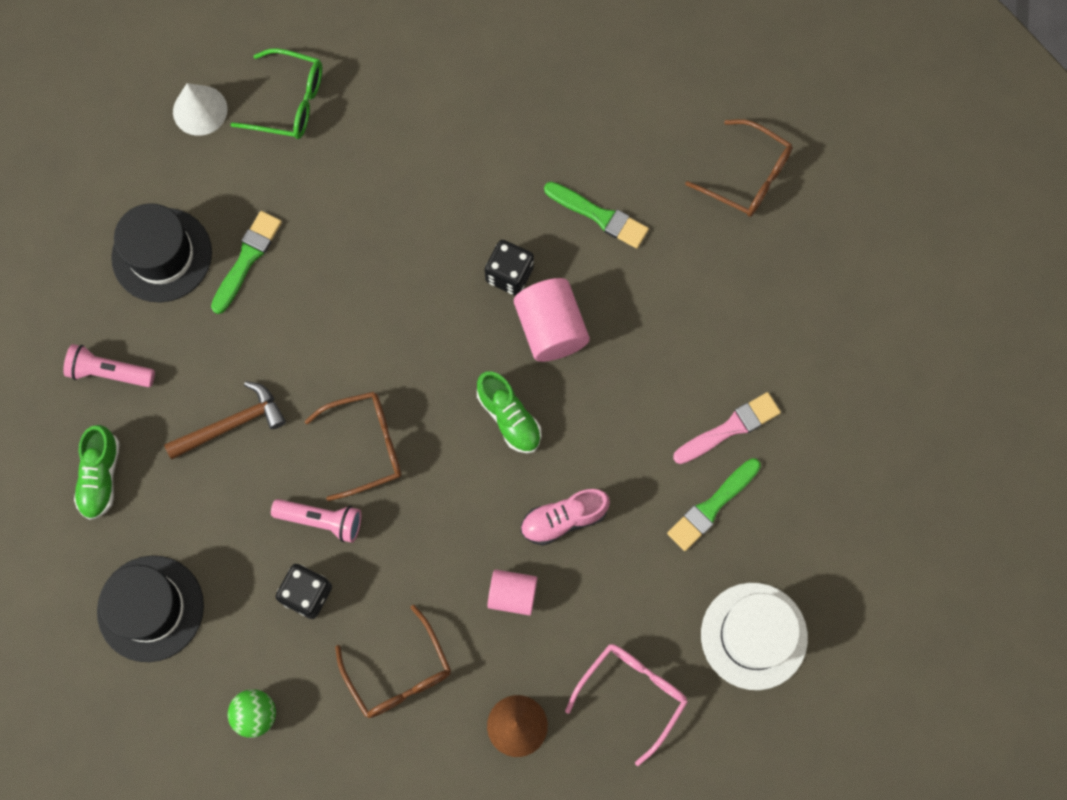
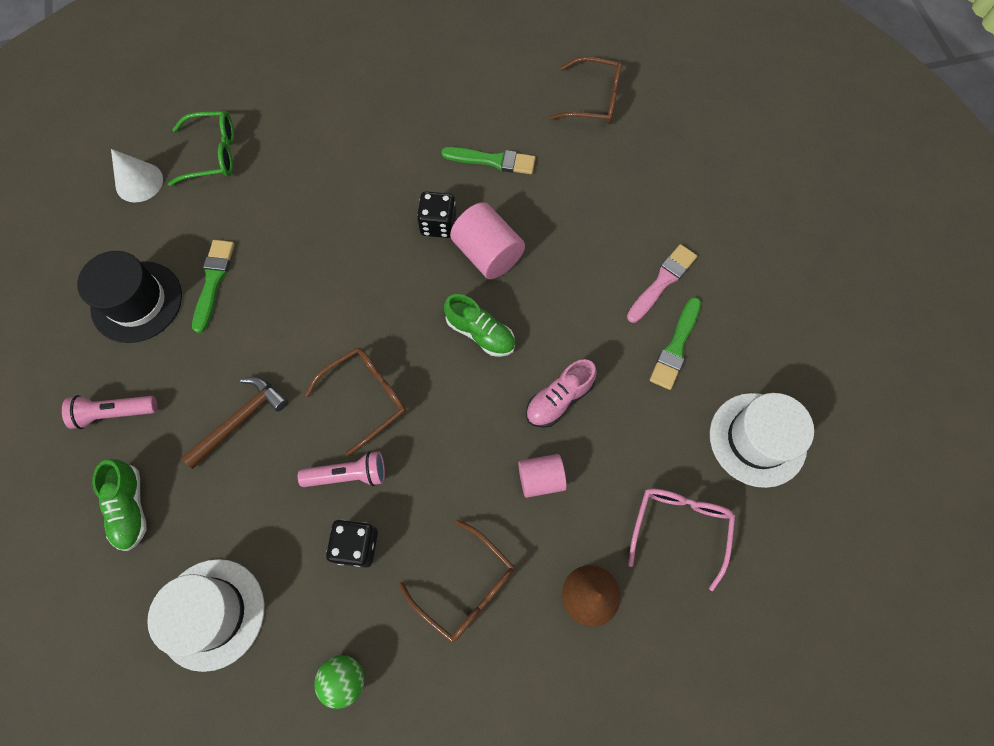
camera: 20 degrees left, 5 degrees down
black hat [97,555,204,662] -> white hat [147,559,264,672]

